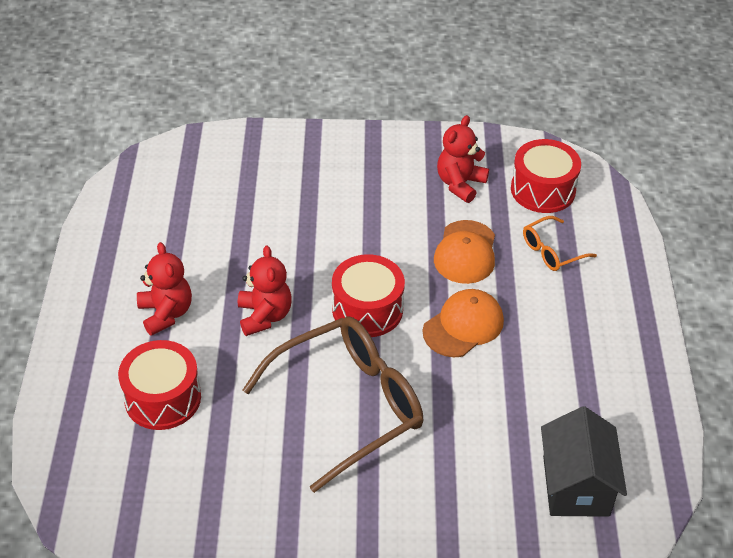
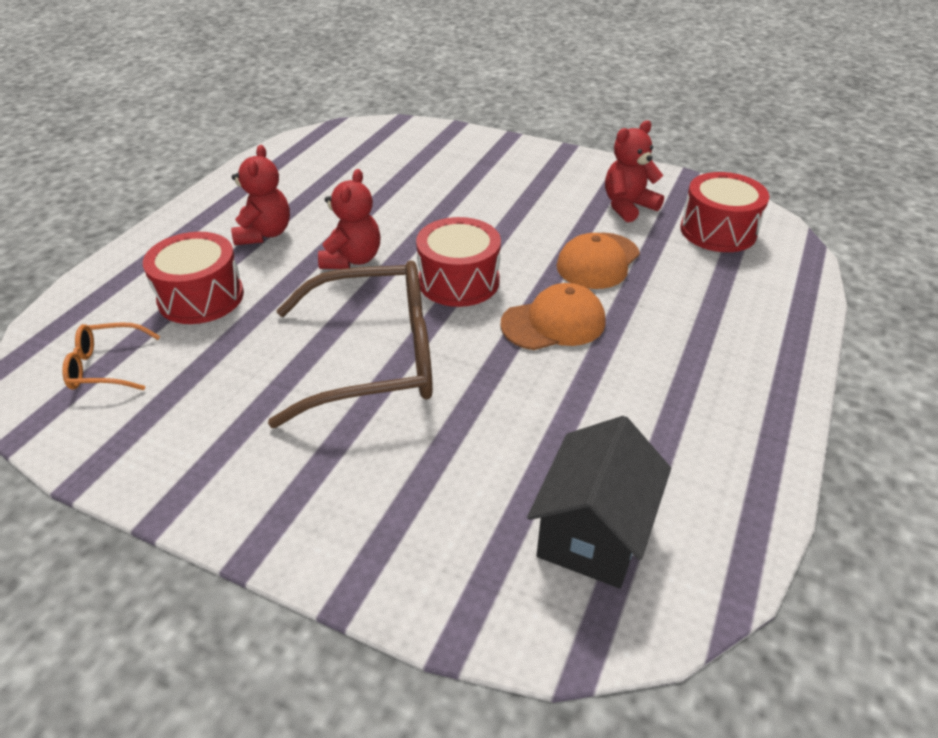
camera: 25 degrees right, 5 degrees down
orange glasses [523,216,597,271] -> orange glasses moved to [62,322,160,390]

